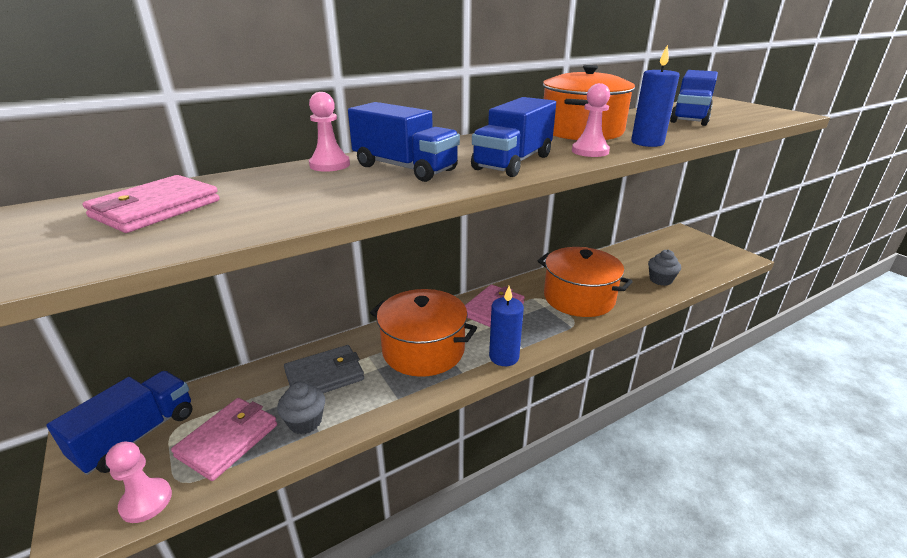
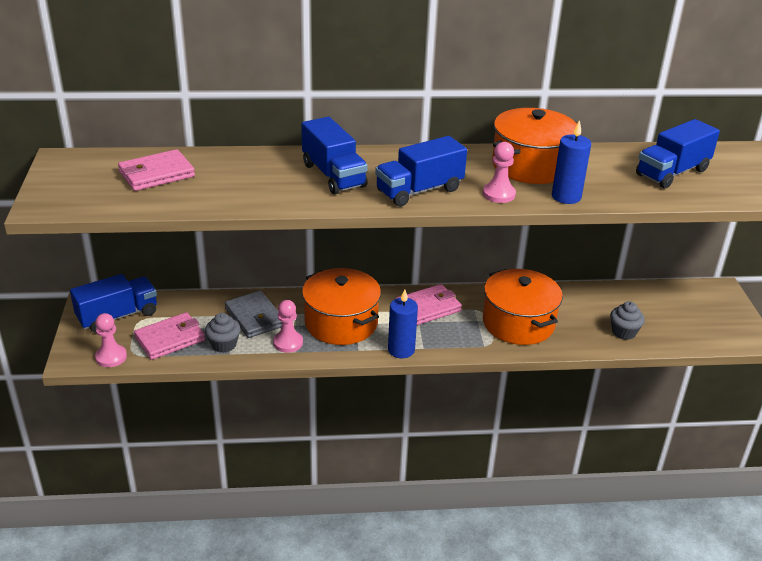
camera: 25 degrees right, 5 degrees up
grey wallet [284,345,364,393] -> grey wallet turned 60 degrees clockwise [225,290,282,338]
pink pawn [309,92,350,172] -> pink pawn moved to [273,300,303,353]

